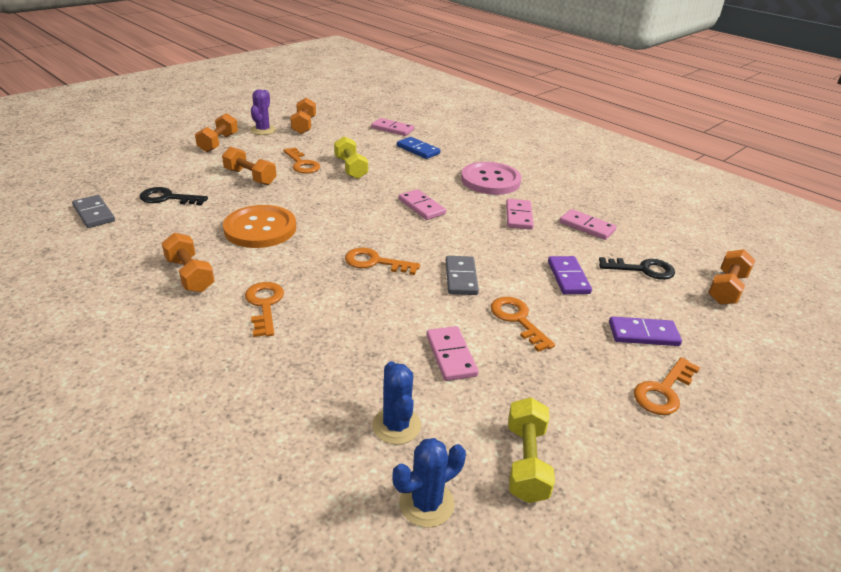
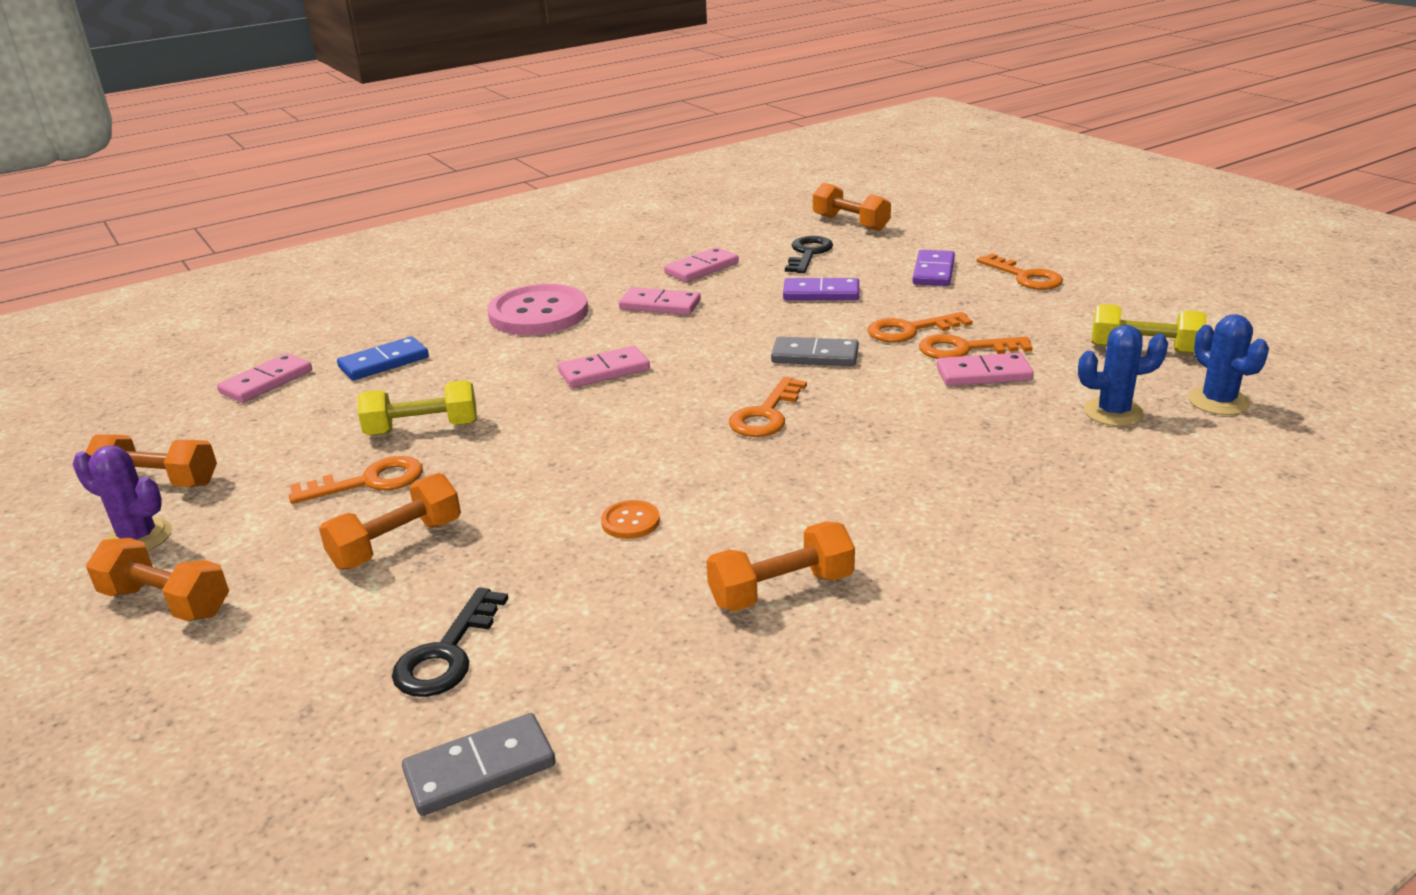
camera: 75 degrees left, 5 degrees down
orange button [223,205,296,248] -> orange button [601,500,660,539], size x0.42
orange key [245,282,284,337] -> orange key moved to [919,334,1033,359]

